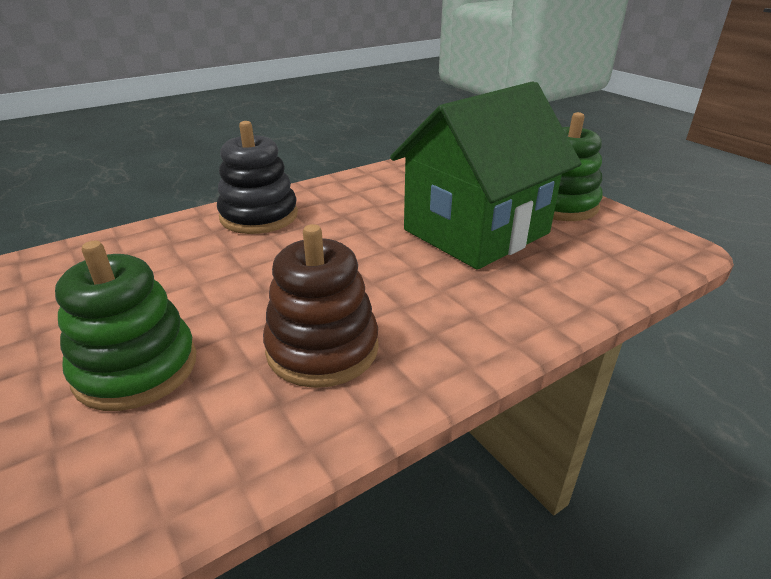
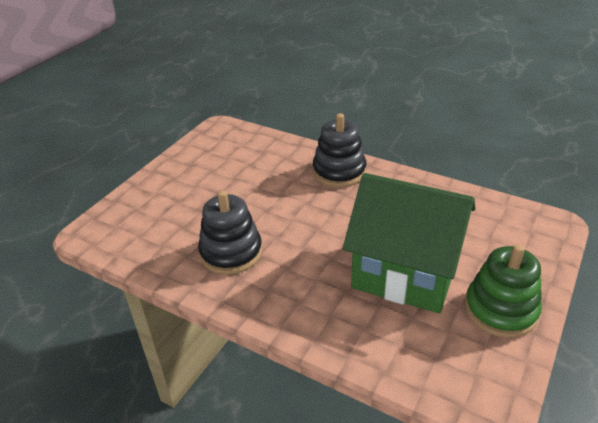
camera: 65 degrees right, 5 degrees up
green stacking toy [55,241,196,411] -> none
brown stacking toy [263,224,379,388] -> black stacking toy [198,190,262,275]

